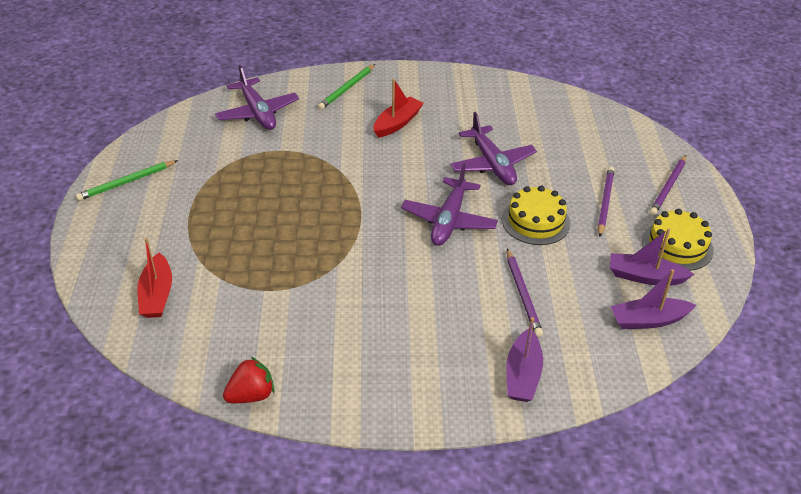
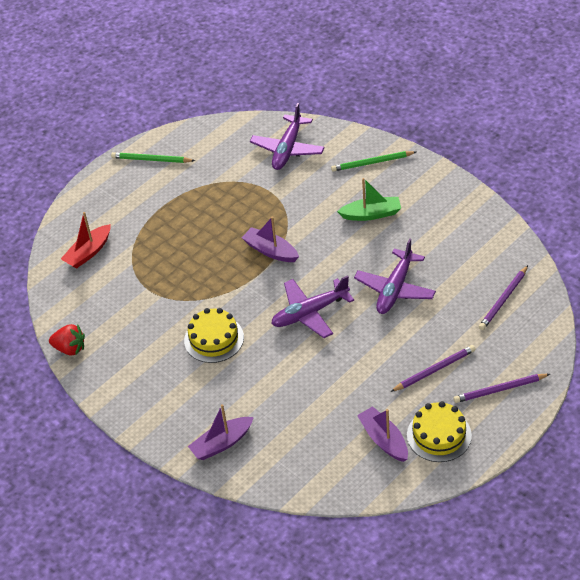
camera: 50 degrees right, 5 degrees up
red boat [374,79,424,138] -> green boat [337,178,401,221]
yellow cake [502,186,570,245] -> yellow cake moved to [184,308,244,363]
purple pencil [507,249,543,337] -> purple pencil moved to [479,265,528,330]
purple boat [610,269,696,329] -> purple boat moved to [242,217,299,262]

